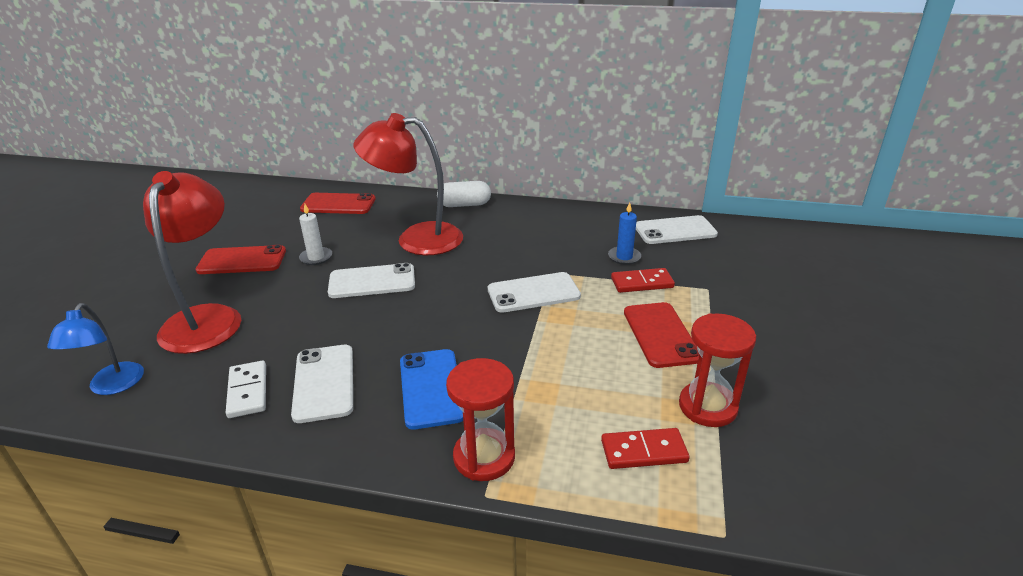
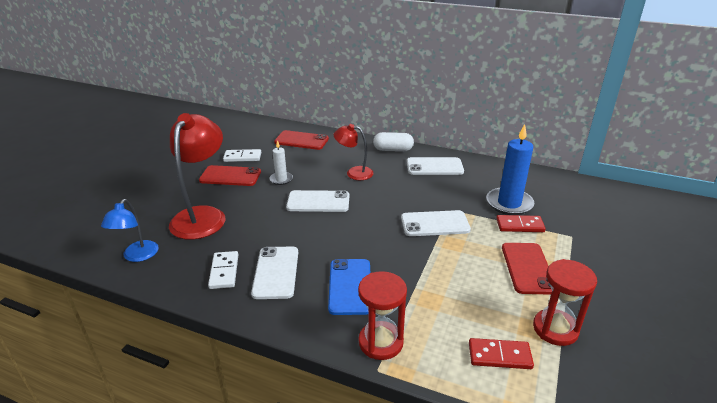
camera: 10 degrees right, 0 degrees up
red lamp [353,113,463,255] -> red lamp [334,124,374,180], size x0.56
blue candle [608,202,641,265] -> blue candle [486,124,535,215], size x1.85
white phone [636,215,718,244] -> white phone moved to [407,157,464,175]
none -> white domino [223,149,261,162]

